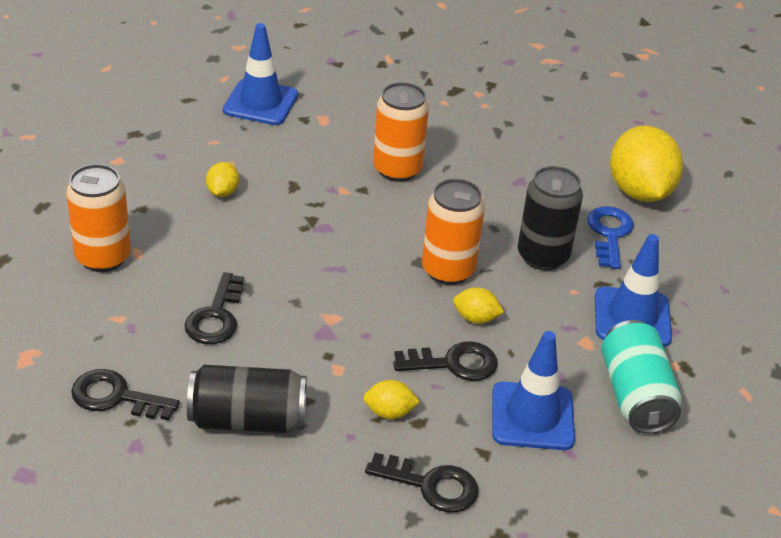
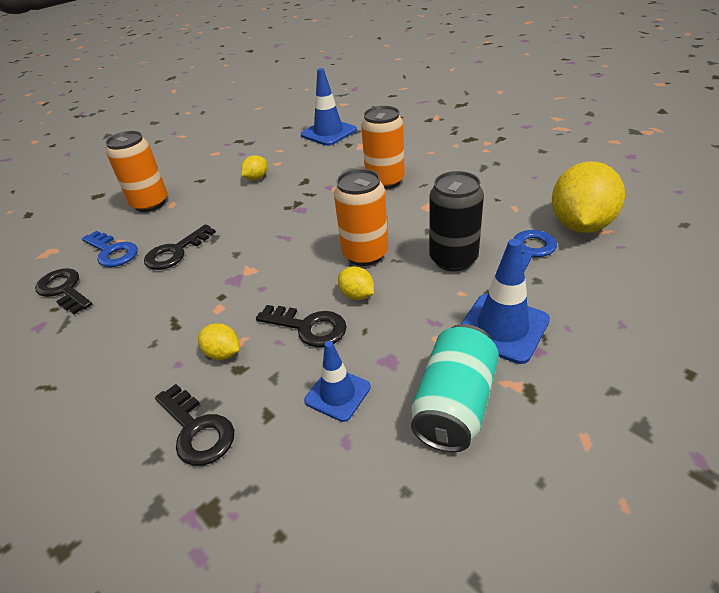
camera: 35 degrees right, 0 degrees up
black can [187,365,307,433] -> none
blue traffic cone [492,331,575,450] -> blue traffic cone [304,341,371,422], size x0.64
none -> blue key [82,231,138,267]

